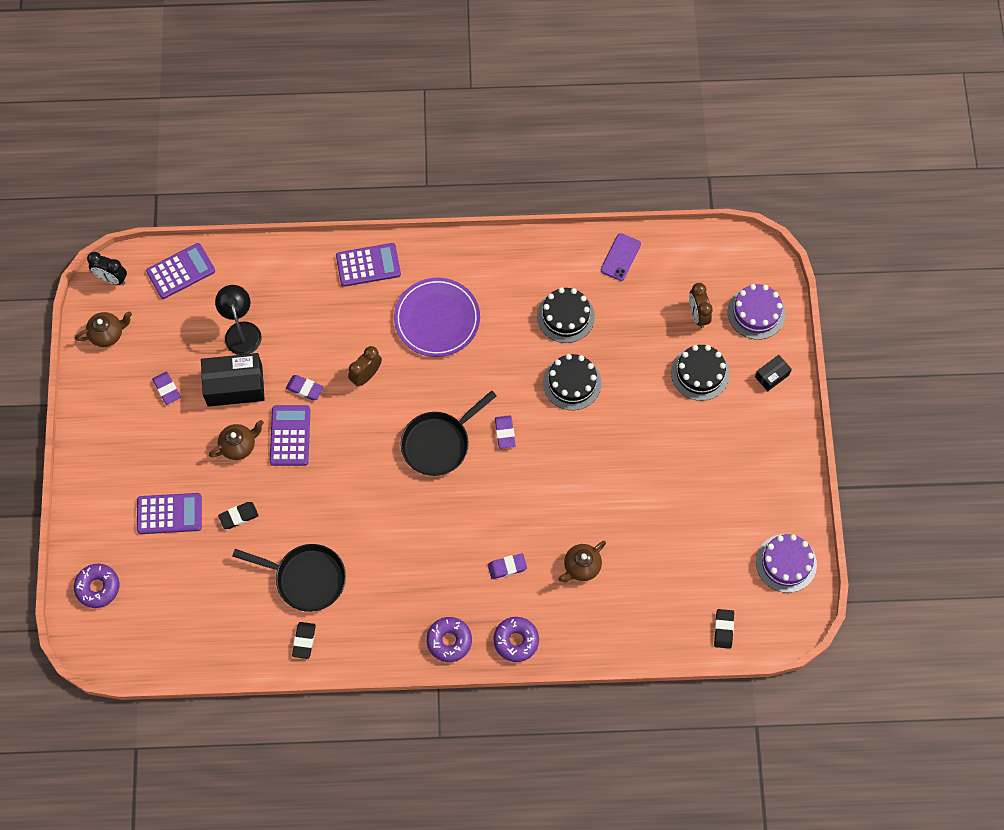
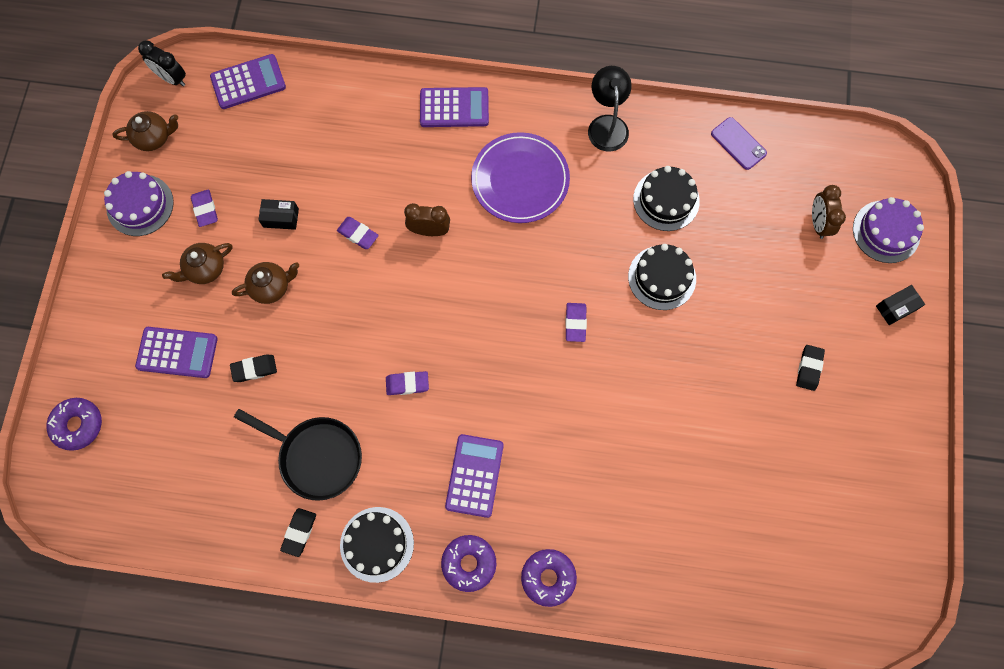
camera: 10 degrees right, 5 degrees up
black box [201,353,265,407] -> black box [258,199,299,230], size x0.51
black lamp [215,285,262,355] -> black lamp moved to [588,66,632,152]
purple calculator [270,405,310,466] -> purple calculator moved to [445,434,504,518]
brown clock [348,346,382,387] -> brown clock turned 45 degrees clockwise [404,203,450,236]
black pan [400,390,497,476] -> none
purple eraser [488,553,527,579] -> purple eraser moved to [386,371,429,395]
brown teapot [558,541,606,582] -> brown teapot moved to [162,243,232,284]
purple phone [601,233,641,281] -> purple phone turned 75 degrees counterclockwise [711,117,767,170]
black cake [671,345,730,401] -> black cake moved to [340,507,414,583]
black eraser [714,609,734,649] -> black eraser moved to [796,345,825,391]
purple cake [756,534,817,593] -> purple cake moved to [104,171,174,236]

